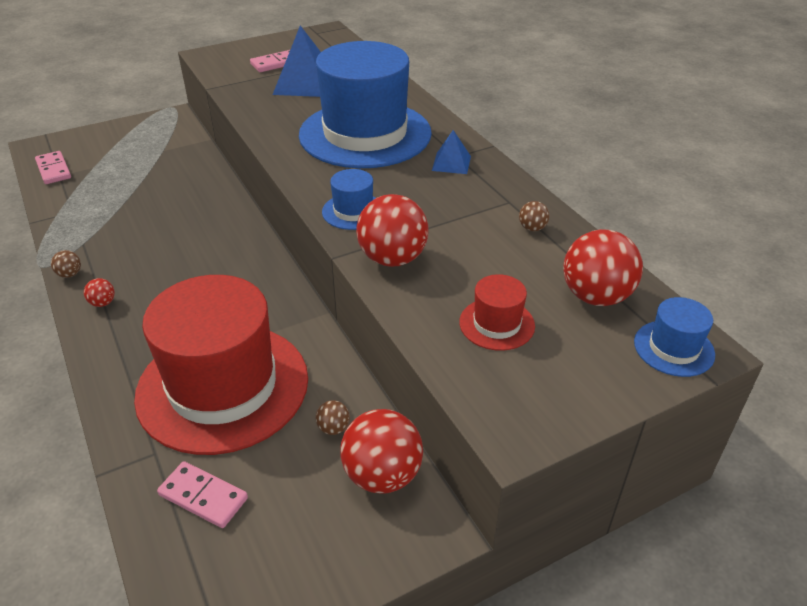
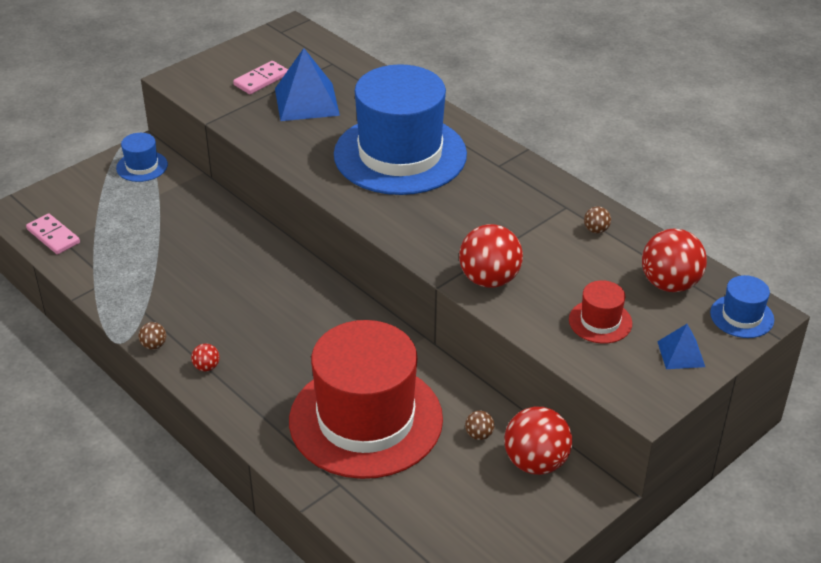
camera: 15 degrees left, 0 degrees up
pink domino [157,461,248,528] -> none
blue hat [322,169,375,230] -> blue hat moved to [116,133,168,182]
blue pyramid [432,130,471,174] -> blue pyramid moved to [657,324,705,369]

